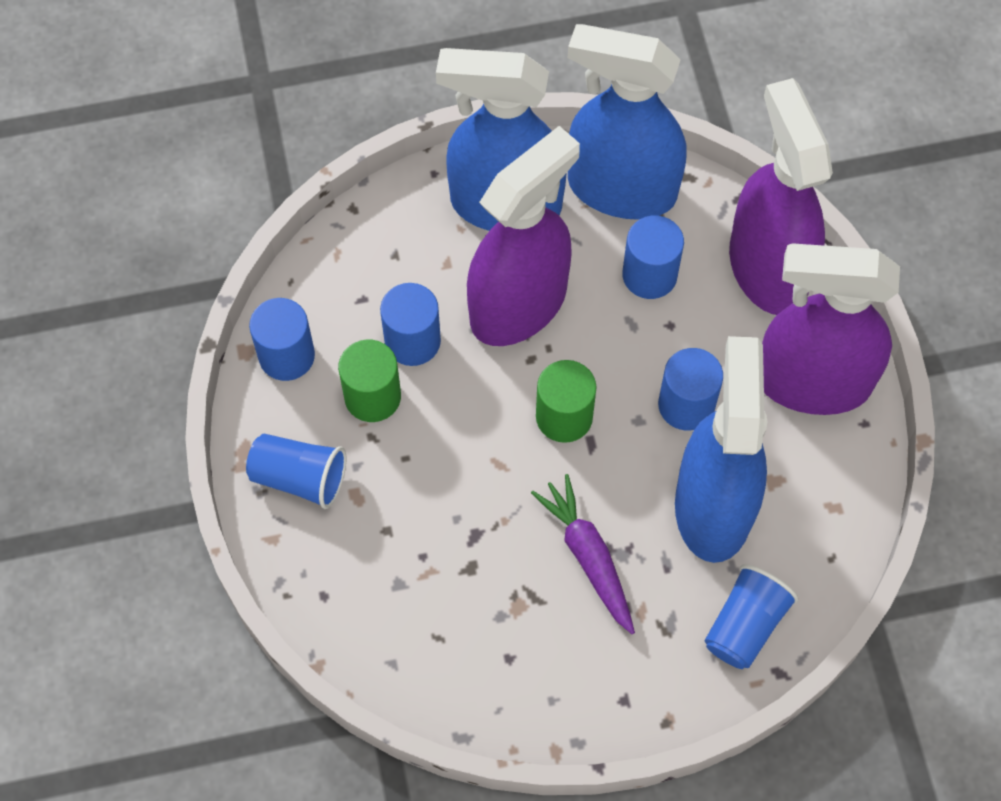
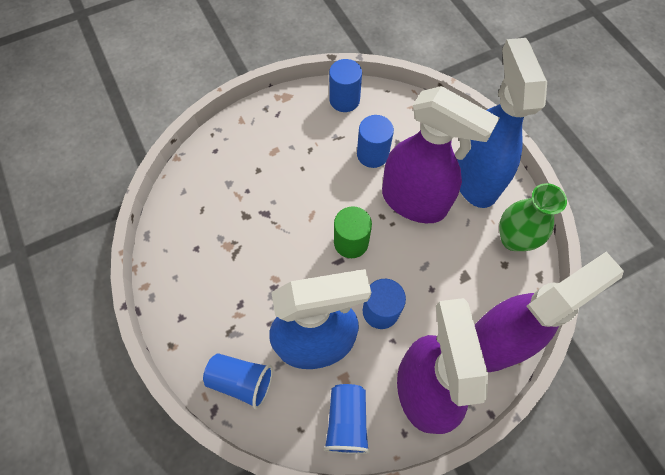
camera: 75 degrees right, 0 degrees up
blue cup [246,434,346,509] -> blue cup moved to [323,384,370,454]
green cylinder [338,340,401,422] -> none
purple carrot [531,474,635,634] -> none
blue spray bottle [568,24,686,220] -> green vase [499,183,567,251]
blue cylinder [622,216,684,299] -> none

